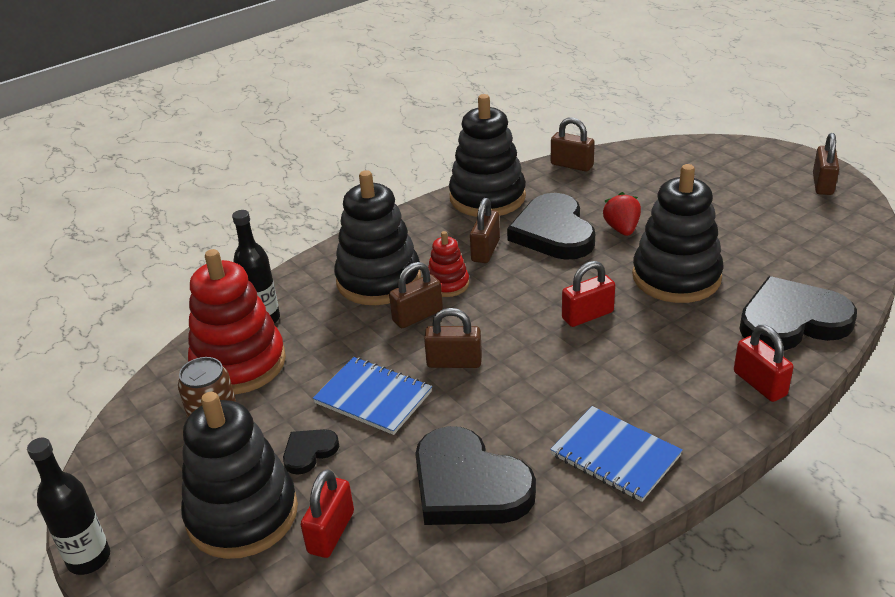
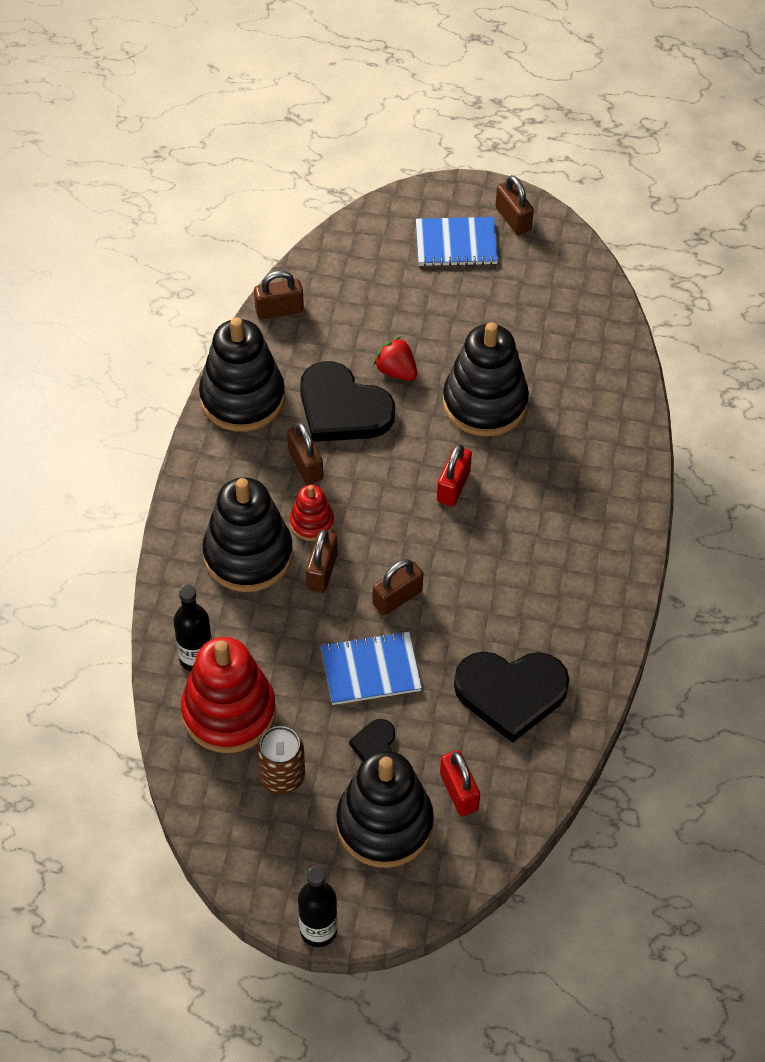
camera: 45 degrees left, 20 degrees up
blue notebook [550,406,683,502] -> blue notebook moved to [416,217,498,267]
red padlock [734,325,794,402] -> none
black heart [739,276,857,350] -> none

